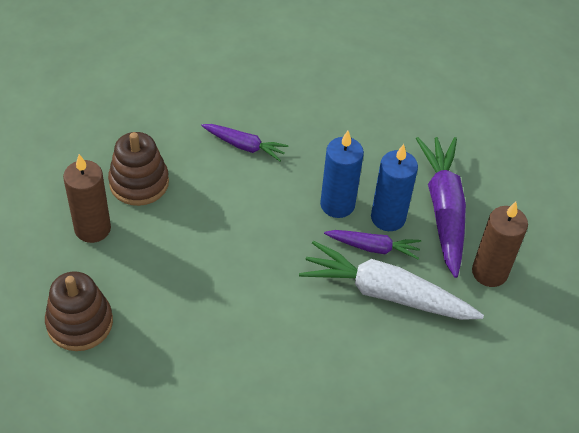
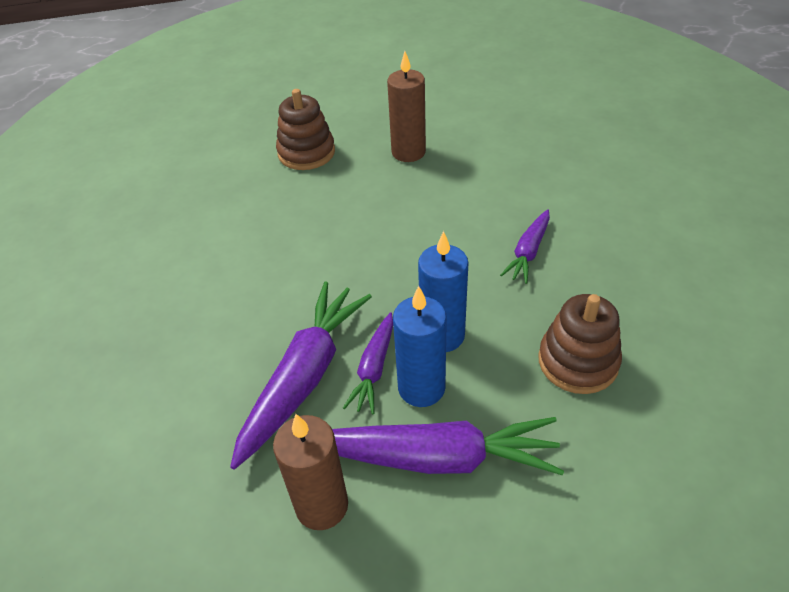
camera: 100 degrees right, 5 degrees down
brown stacking toy [108,132,169,206] -> brown stacking toy moved to [538,294,622,394]
white carrot [299,241,484,320] -> purple carrot [230,281,372,469]

